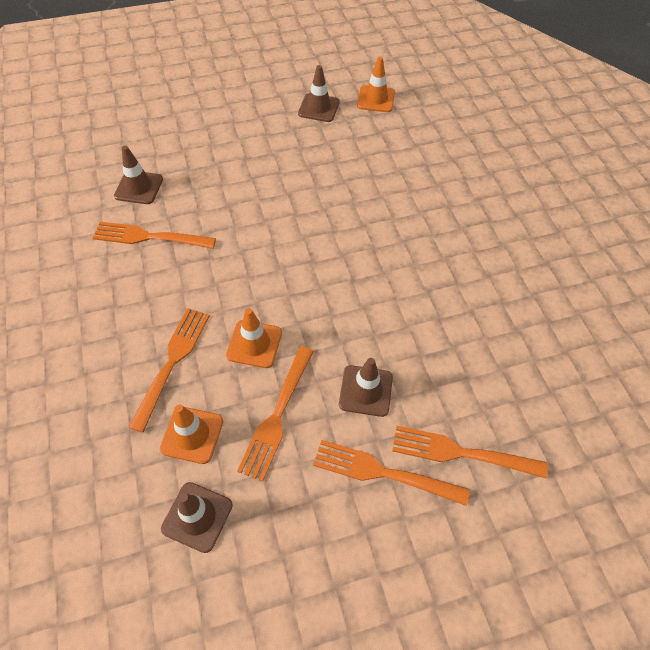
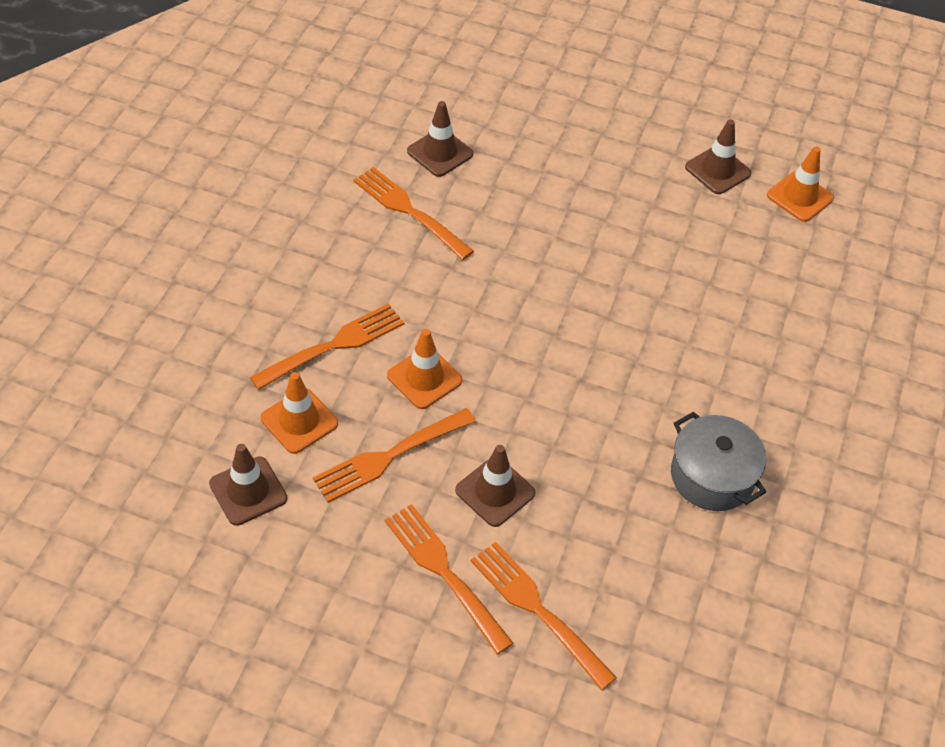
camera: 35 degrees right, 5 degrees down
none -> grey pot [671,411,766,511]

